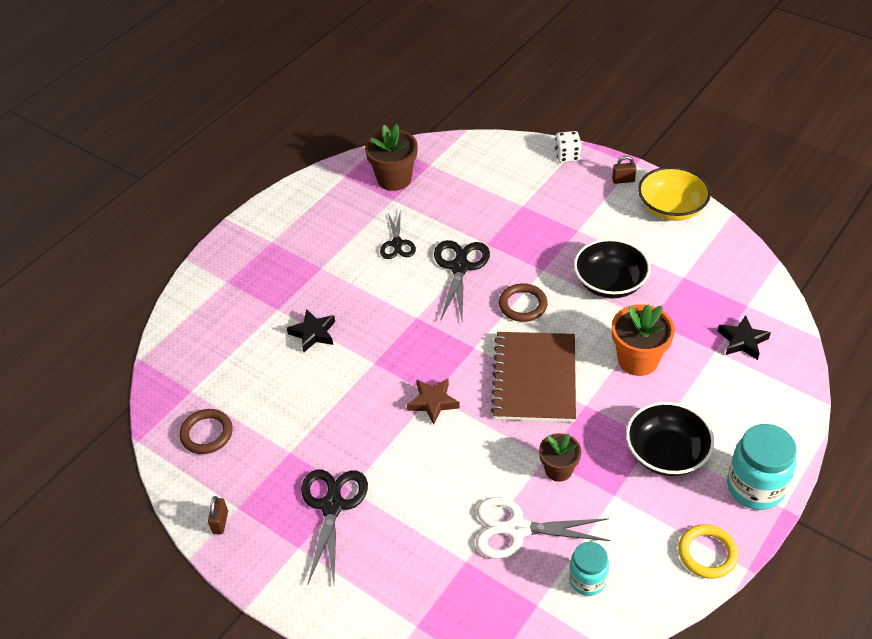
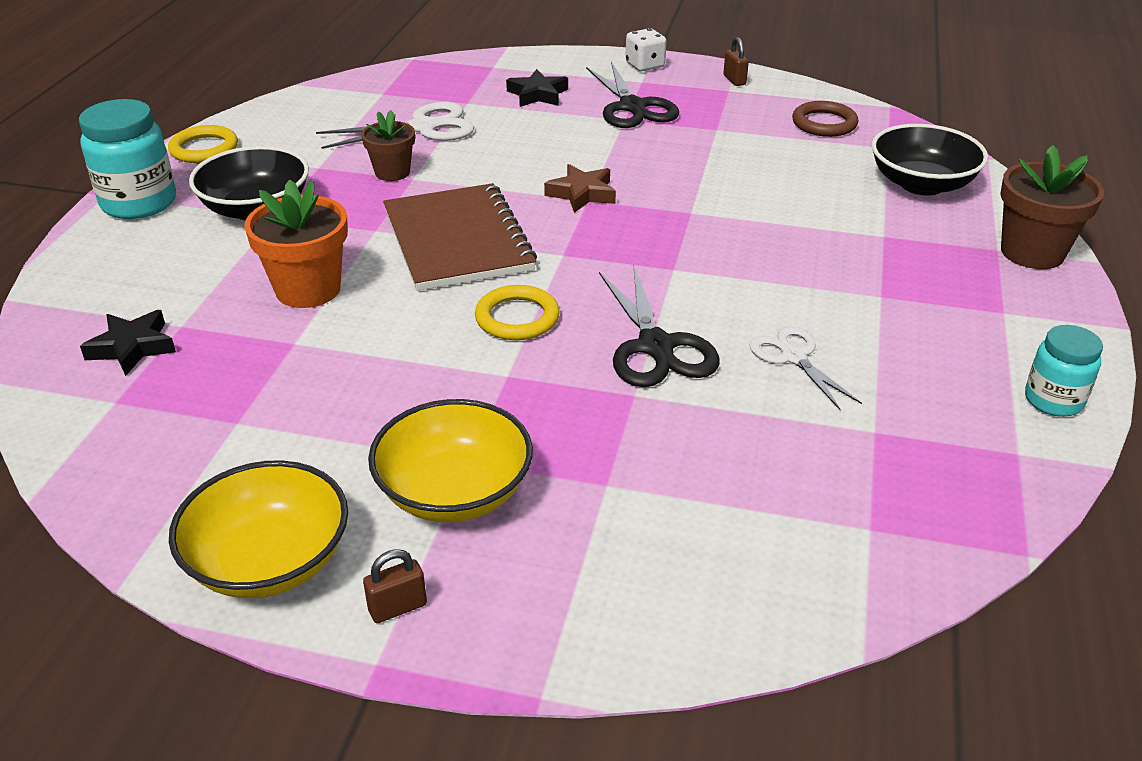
camera: 155 degrees right, 10 degrees down
black star [287,309,335,353] -> black star moved to [506,69,568,107]
brown flower pot [365,124,418,191] -> brown flower pot moved to [1000,145,1104,269]
black scissors [380,210,416,259] -> white scissors [749,326,862,410]
brown ring [499,283,548,322] -> yellow ring [475,285,560,340]
white dice [555,131,582,162] -> white dice moved to [625,28,667,71]
turquoise jar [569,542,609,596] -> turquoise jar moved to [1025,325,1103,417]
black bowl [574,239,651,298] -> black bowl moved to [872,124,988,195]
none -> yellow bowl [368,399,533,522]

